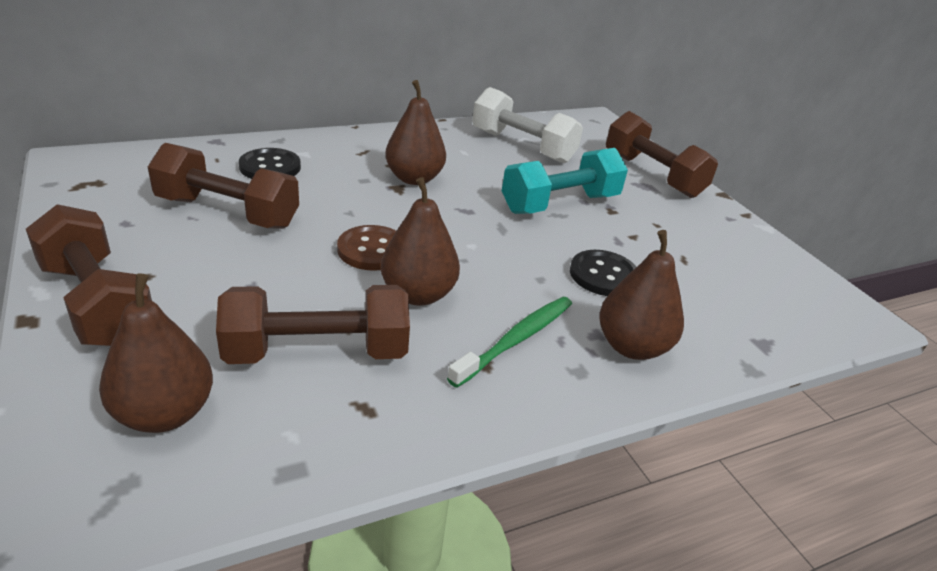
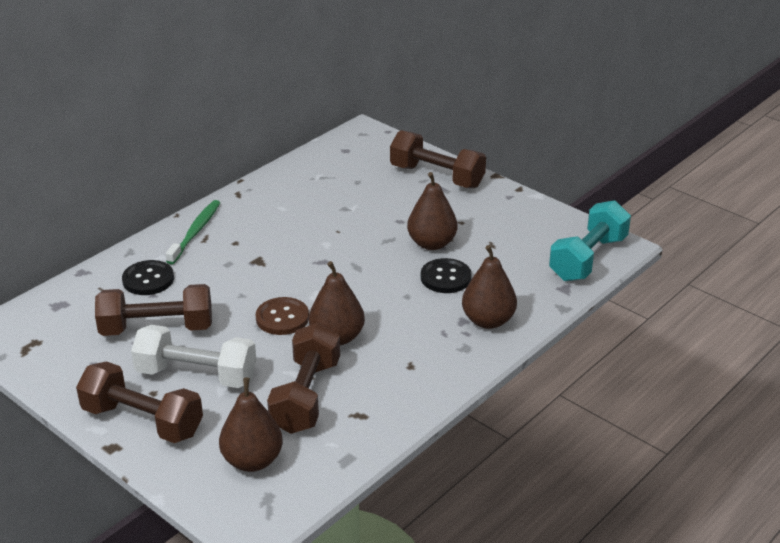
camera: 20 degrees left, 0 degrees up
brown dumbbell [216,285,410,364] -> brown dumbbell turned 45 degrees counterclockwise [267,323,340,434]
brown pear [385,80,446,185] -> brown pear moved to [407,172,457,250]
green toothbrush [447,297,572,388] -> green toothbrush moved to [166,200,220,264]
white dumbbell [472,87,583,163] -> white dumbbell moved to [131,325,256,388]
turquoise dumbbell [502,148,628,214] -> turquoise dumbbell moved to [549,200,631,281]

